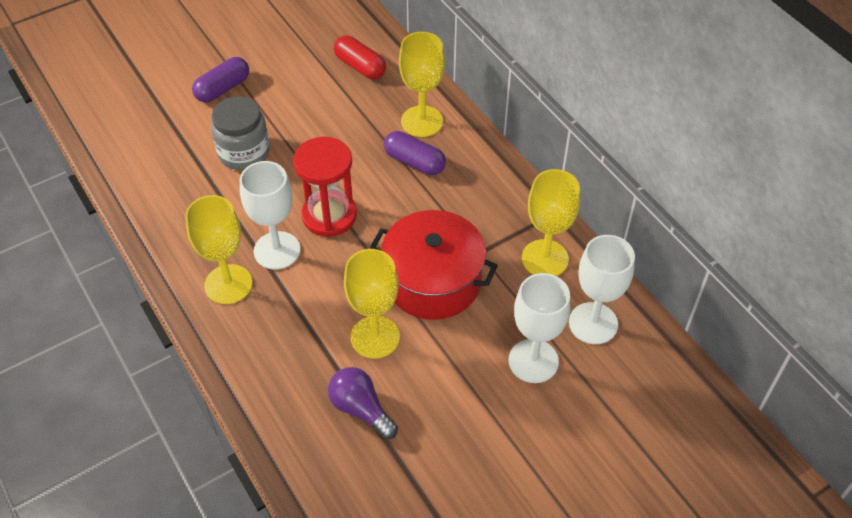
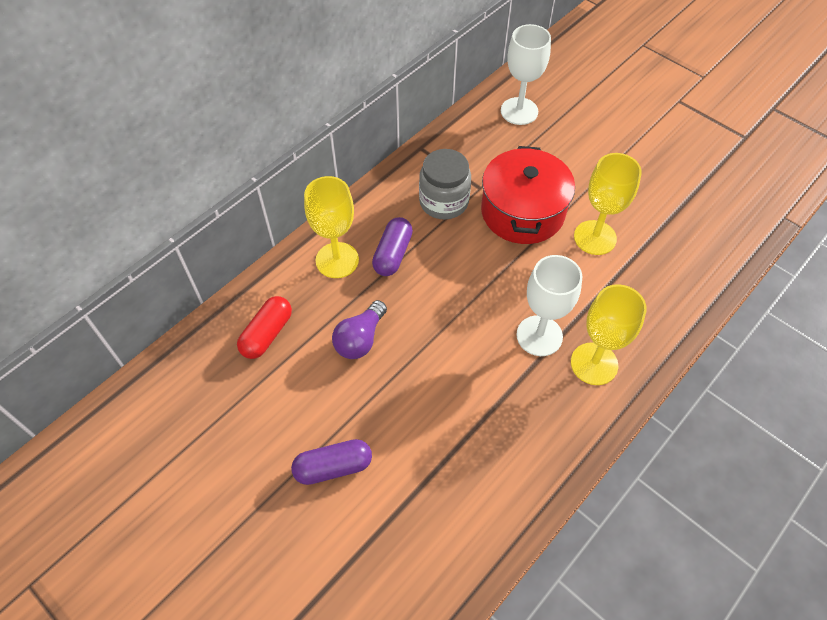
camera: 105 degrees left, 5 degrees up
purple capsule [192,57,249,103] -> purple capsule turned 45 degrees counterclockwise [291,439,372,485]
grey jar [211,96,270,170] -> grey jar moved to [419,149,471,219]
red hourglass [293,137,357,237] -> none
purple light bulb [328,367,398,440] -> purple light bulb moved to [332,300,387,359]
white goblet [509,273,570,383] -> none
yellow goblet [522,169,580,276] -> none

